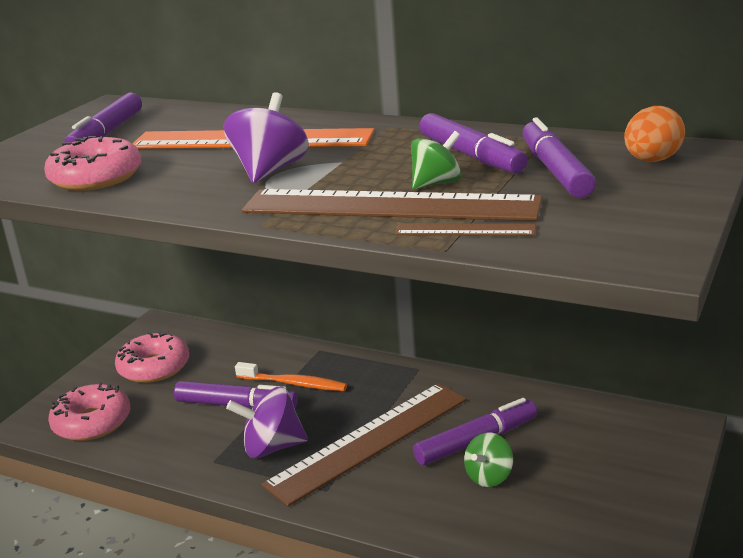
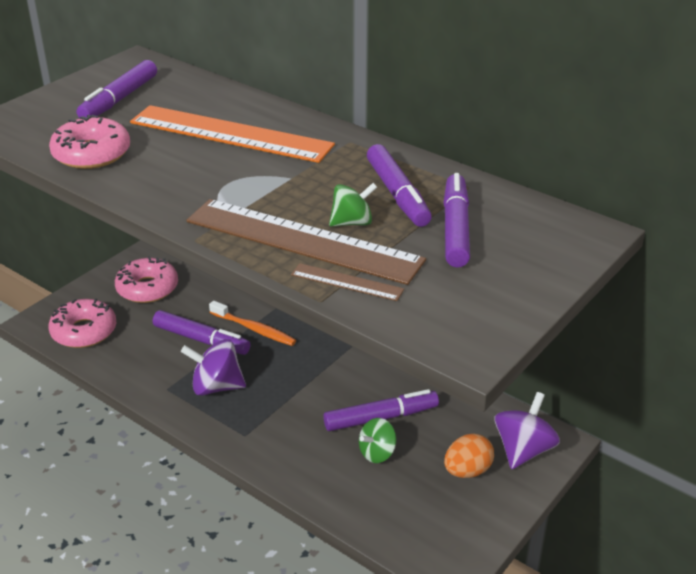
camera: 10 degrees right, 10 degrees up
purple spinning top [224,92,309,183] -> purple spinning top moved to [494,392,560,469]
brown ruler [261,383,467,507] -> none
orange egg [624,106,685,162] -> orange egg moved to [444,433,494,478]

